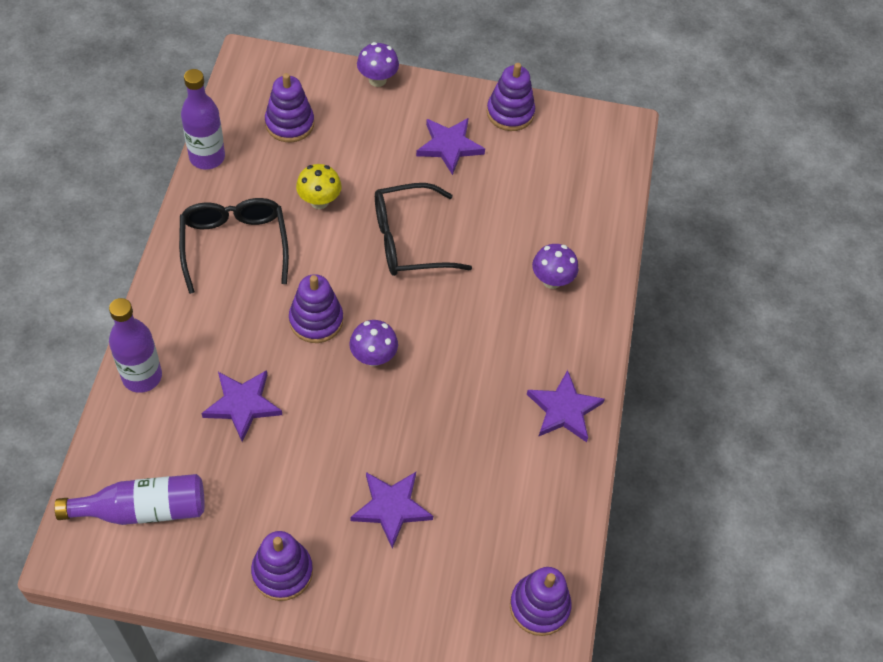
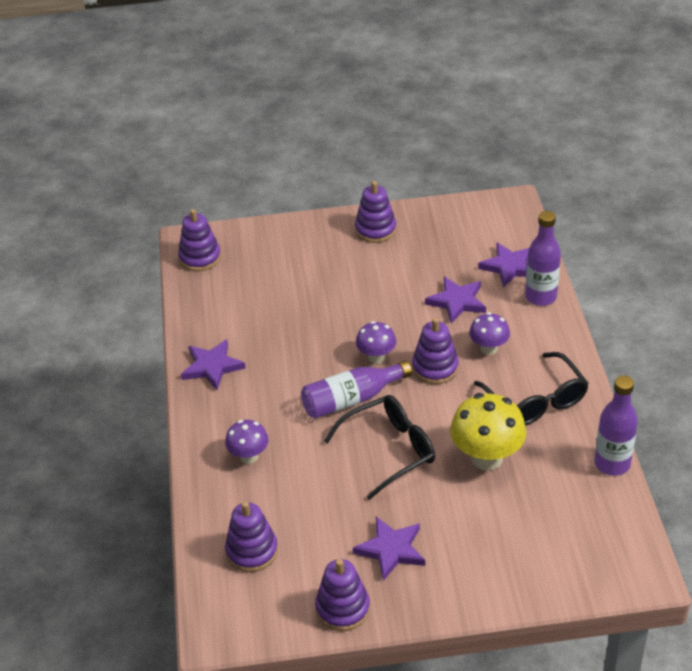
camera: 170 degrees right, 15 degrees down
purple bottle [54,474,204,525] -> purple bottle moved to [301,360,412,419]
purple stacking toy [265,73,314,142] -> purple stacking toy moved to [225,501,278,572]
yellow mushroom [296,164,342,209] -> yellow mushroom [450,393,526,471], size x1.71
purple star [350,472,433,549] -> purple star moved to [478,242,529,288]
purple mushroom [357,42,399,87] -> purple mushroom moved to [469,312,510,355]

